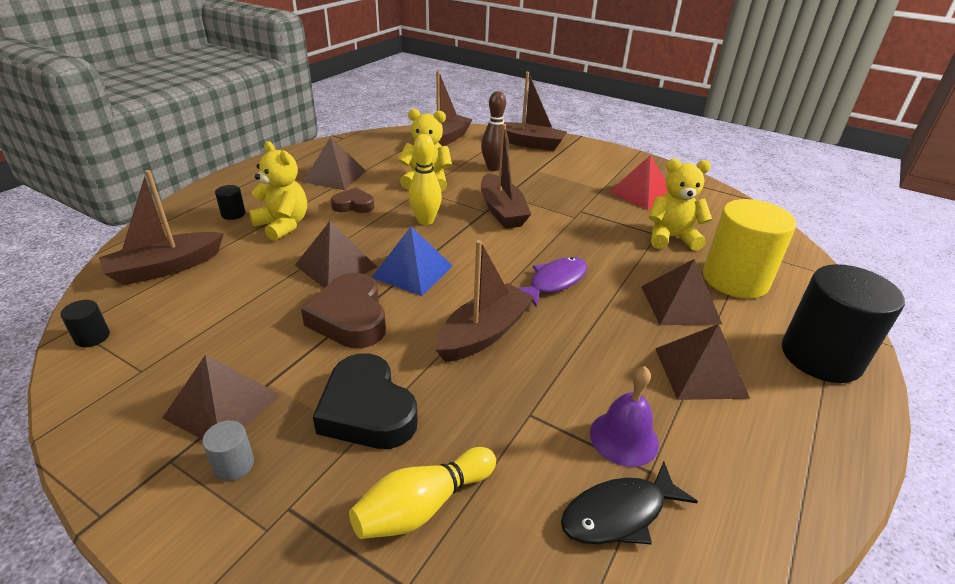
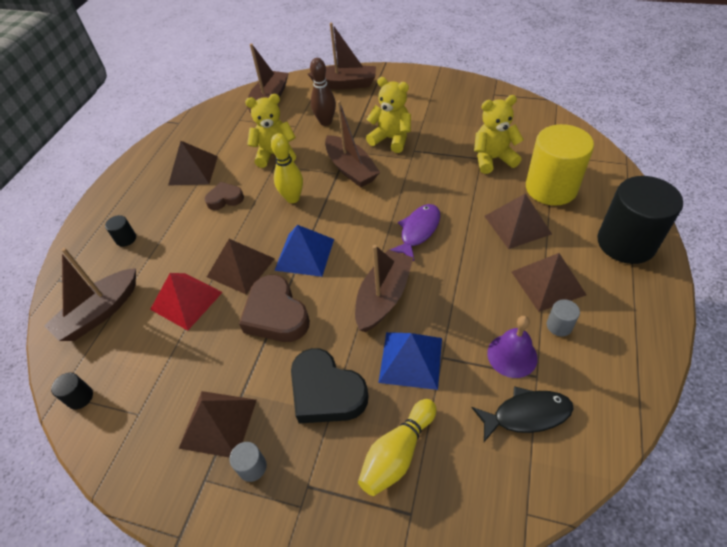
camera: 10 degrees left, 15 degrees up
yellow teddy bear [249,141,307,241] -> yellow teddy bear moved to [366,77,411,153]
black fish [561,462,698,544] -> black fish turned 150 degrees counterclockwise [472,386,574,442]
red pyramid [609,155,668,210] -> red pyramid moved to [150,273,223,331]
none -> blue pyramid [379,332,442,390]
none -> grey cylinder [547,299,580,336]

